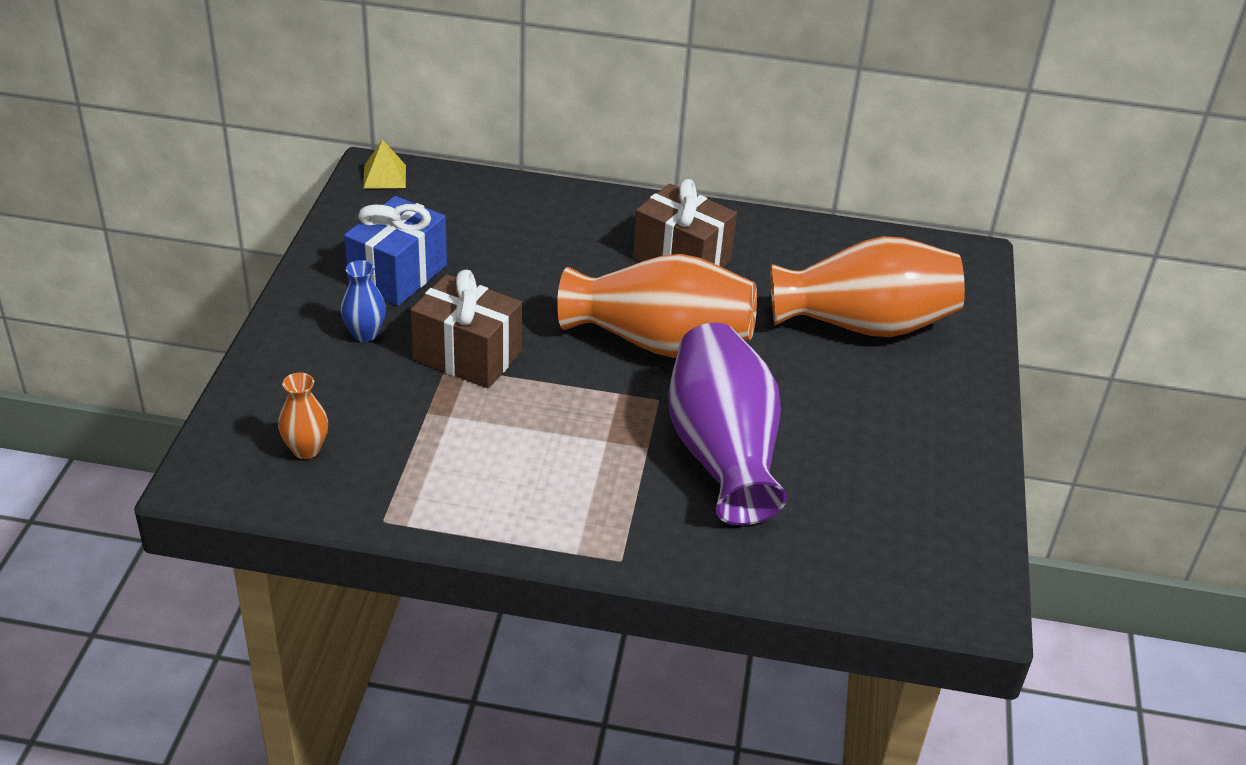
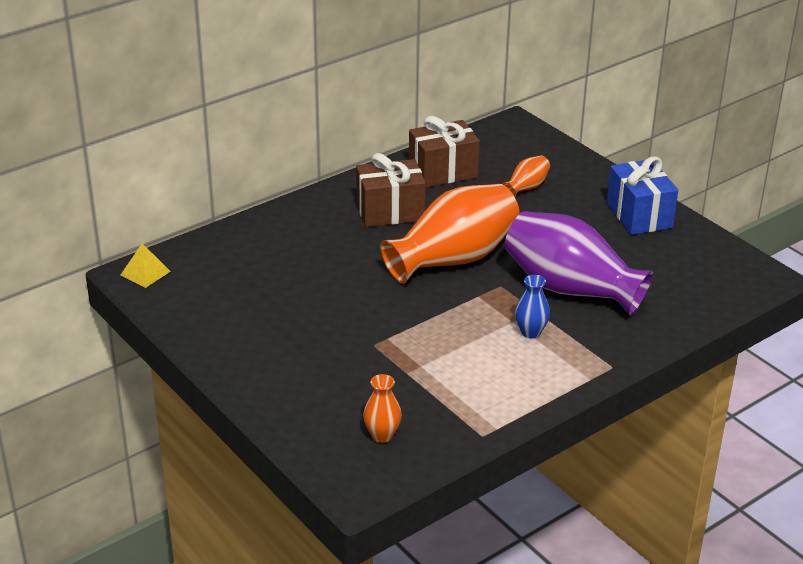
camera: 45 degrees left, 5 degrees down
blue vase [340,260,386,342] -> blue vase moved to [515,275,550,339]
blue gift [344,196,447,306] -> blue gift moved to [607,156,678,235]
brown gift [410,270,522,388] -> brown gift moved to [409,116,480,188]
orange vase [770,236,965,337] -> orange vase [502,155,550,197], size x0.43

